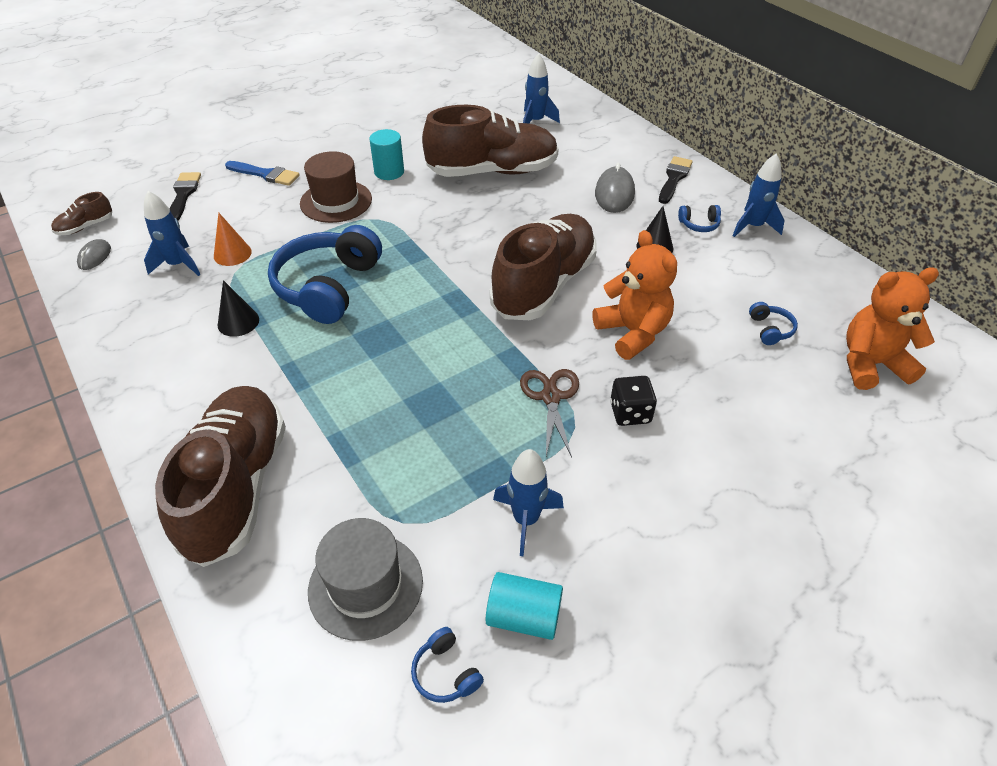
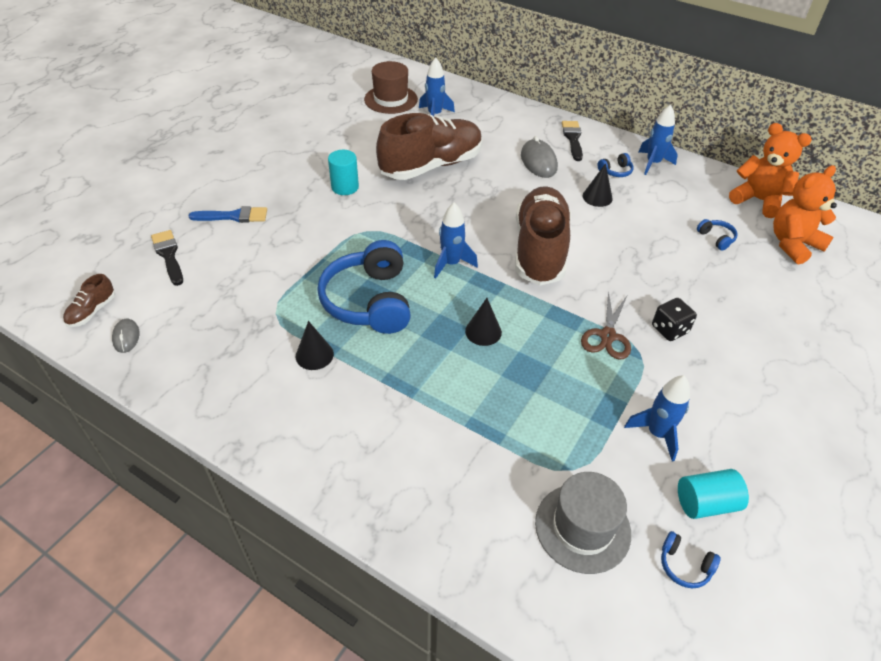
camera: 25 degrees left, 0 degrees up
blue rocket [144,191,201,276] -> blue rocket moved to [434,203,478,279]
brown shoe [155,386,286,567] -> none
orange cone [214,212,252,266] -> none
brown hat [300,151,372,223] -> brown hat moved to [364,61,418,114]
brown scissors [520,369,579,457] -> brown scissors turned 135 degrees counterclockwise [581,291,631,360]
orange teddy bear [593,230,677,360] -> orange teddy bear moved to [729,123,812,218]
none -> black cone [465,298,502,346]

